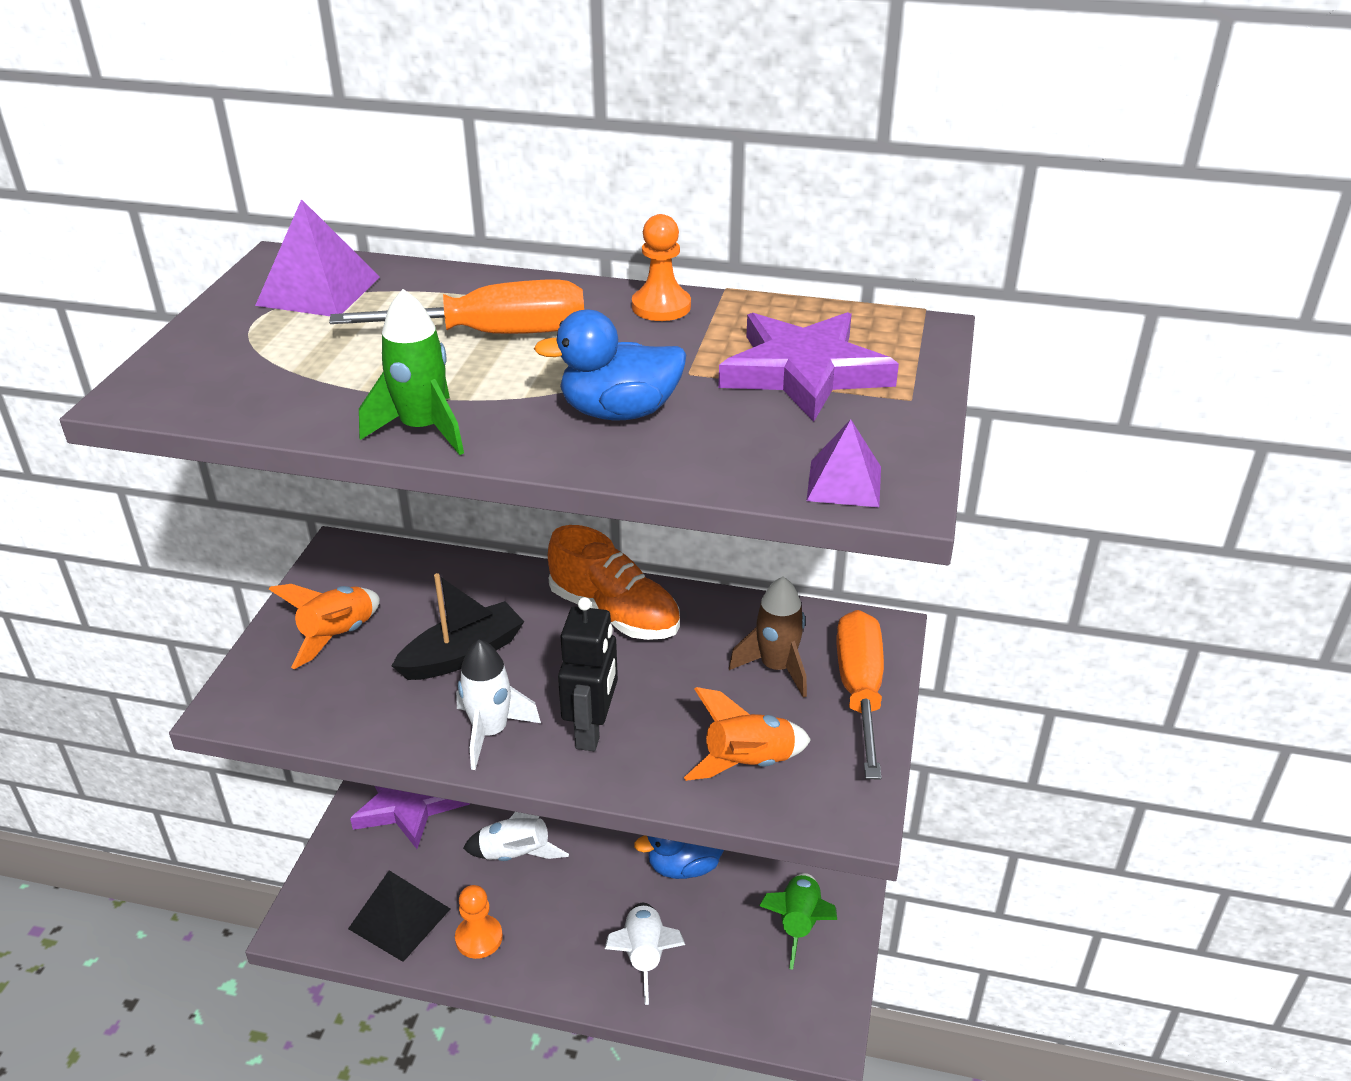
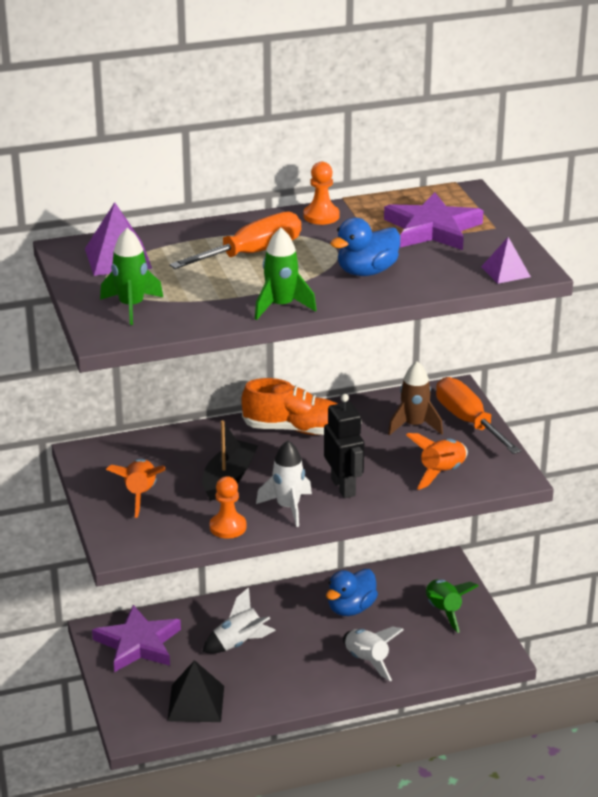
camera: 30 degrees left, 5 degrees down
orange pawn [455,885,503,959] -> orange pawn moved to [210,476,246,539]
none -> green rocket [100,228,163,325]

